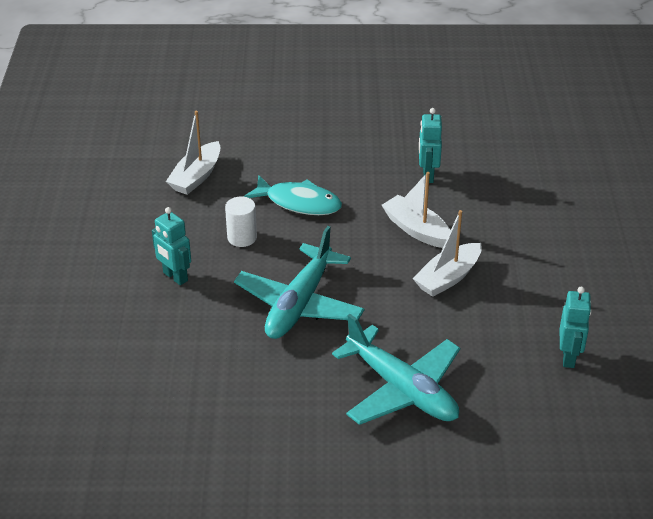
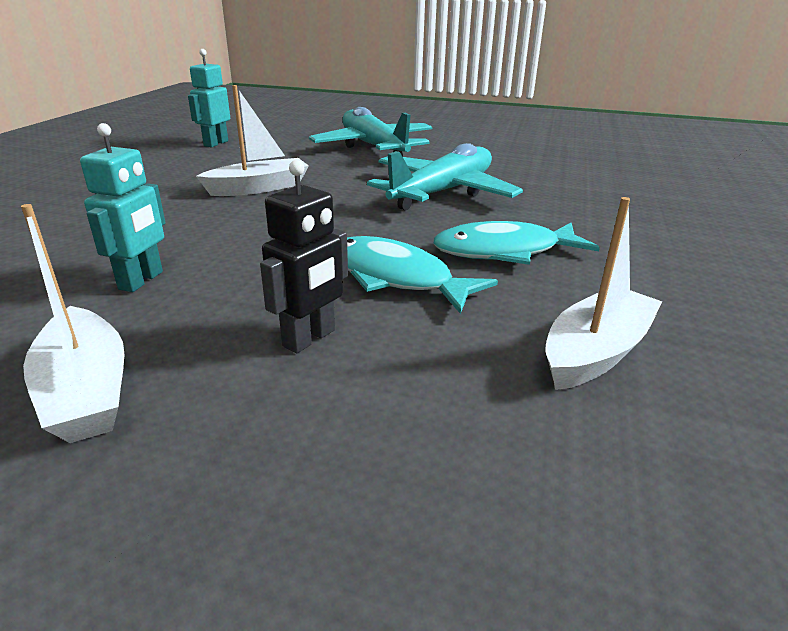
camera: 165 degrees left, 10 degrees down
turquoise robot [152,207,191,285] -> none
white cylinder [225,197,257,247] -> turquoise fish [433,221,600,265]
white boat [382,172,451,248] -> white boat moved to [21,204,124,443]
none -> black robot [260,160,348,353]

